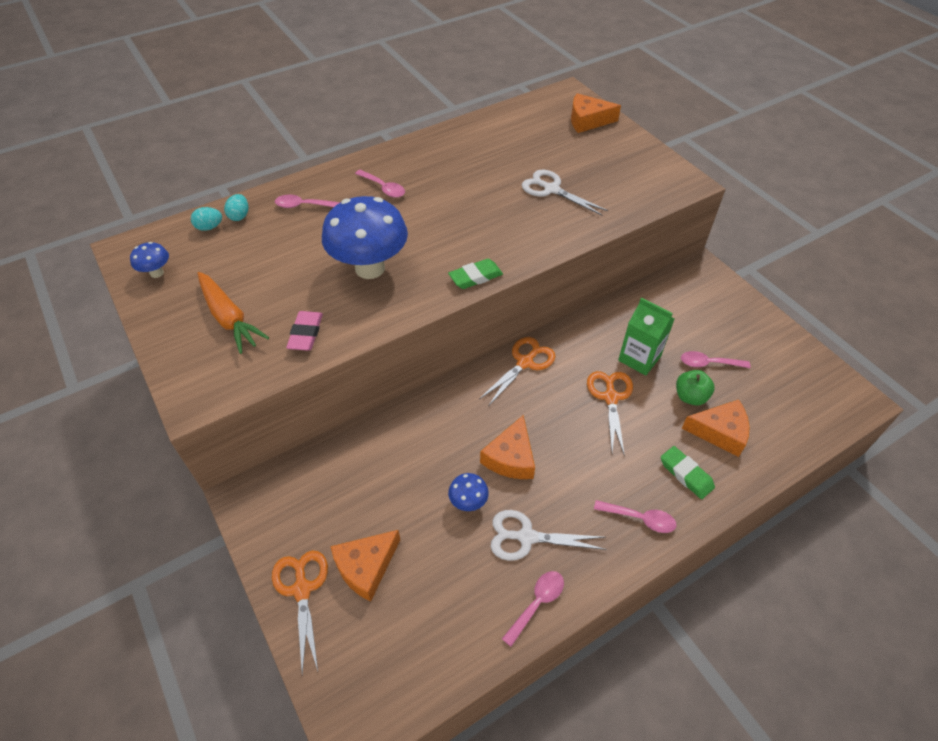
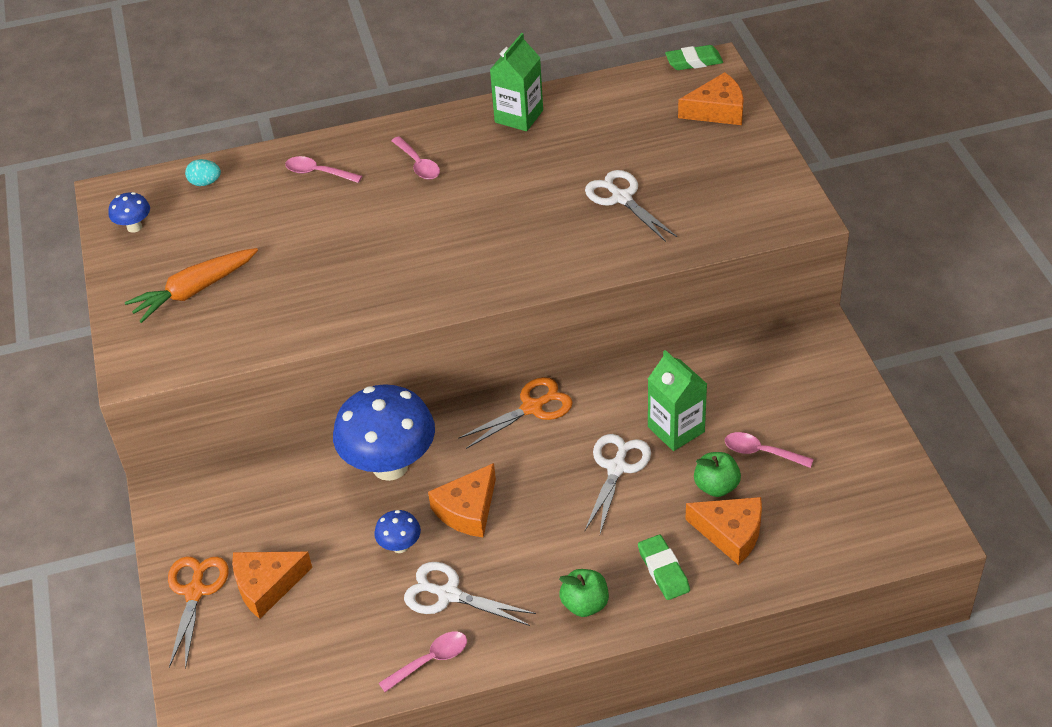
camera: 20 degrees right, 5 degrees down
orange carrot [198,272,269,354] -> orange carrot turned 75 degrees clockwise [125,248,258,323]
turquoise egg [224,194,248,221] -> none
pink eraser [286,311,323,351] -> none
blue mushroom [322,196,408,279] -> blue mushroom moved to [333,384,435,481]
green eraser [448,259,503,289] -> green eraser moved to [665,45,723,70]
orange cheese [571,93,621,133] -> orange cheese turned 150 degrees clockwise [678,72,744,125]
orange scissors [587,371,633,457] -> white scissors [585,434,651,534]
pink spoon [594,500,676,533] -> green apple [559,569,609,617]
none -> green carton [490,33,543,131]

